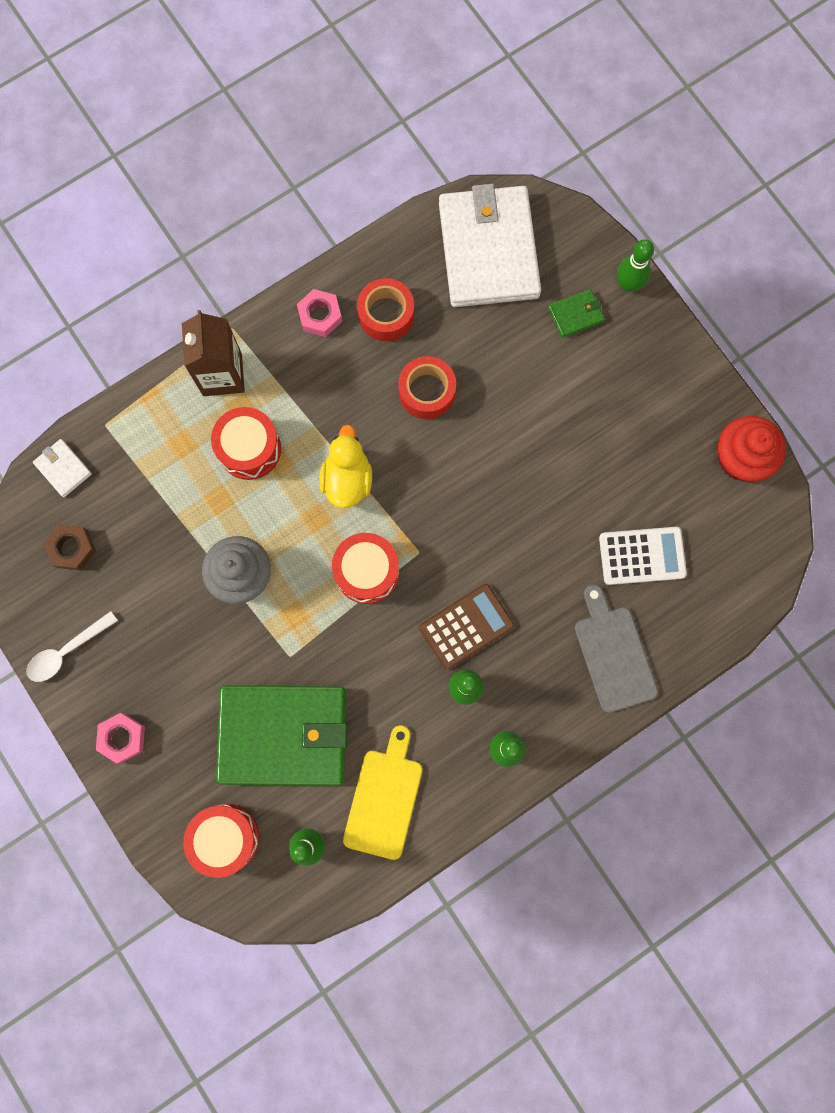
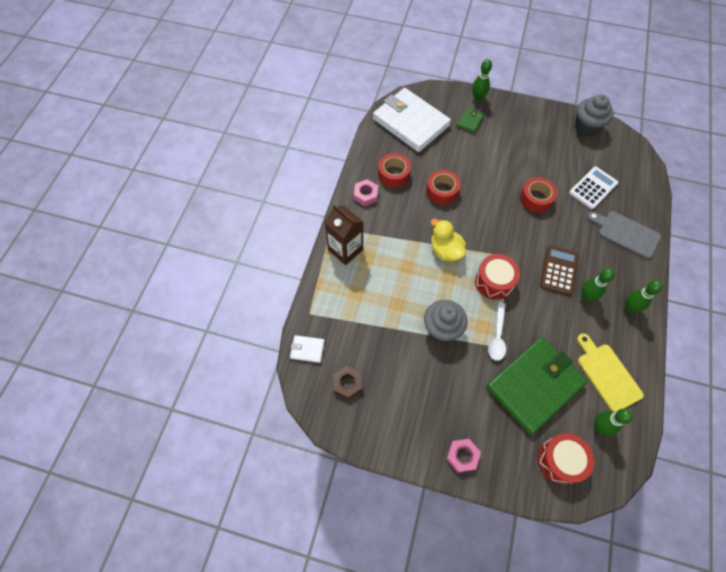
camera: 40 degrees left, 15 degrees down
white spoon [27,611,118,682] -> white spoon moved to [488,302,506,361]
red drum [211,407,281,480] -> none
red cupcake [718,416,786,481] -> grey cupcake [575,95,613,136]
none -> red tape [520,177,557,213]

